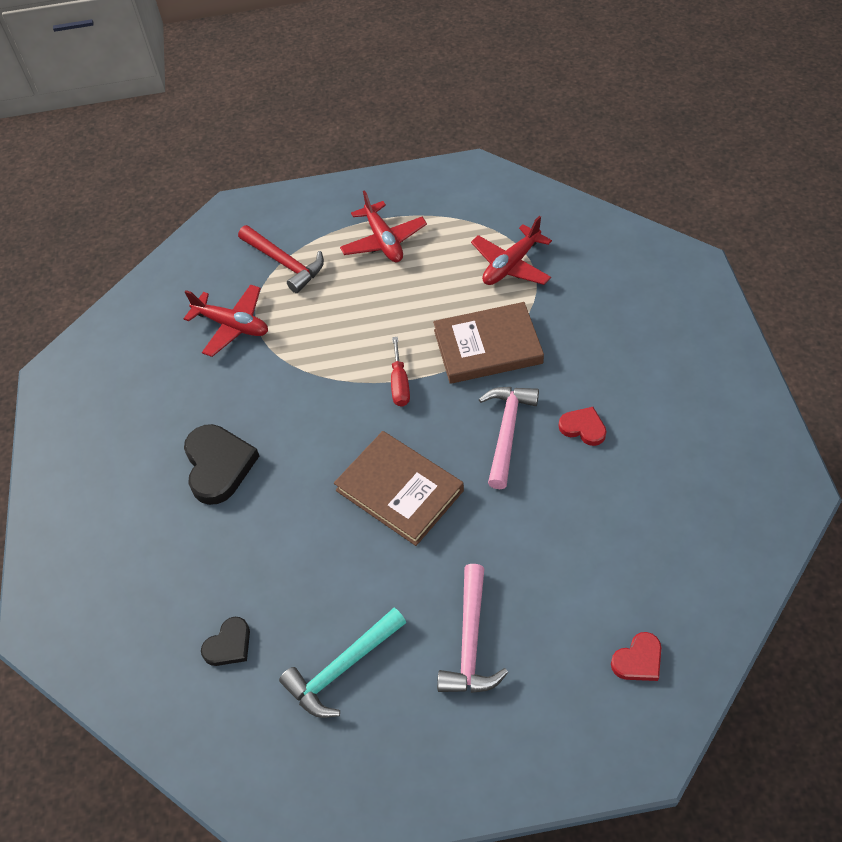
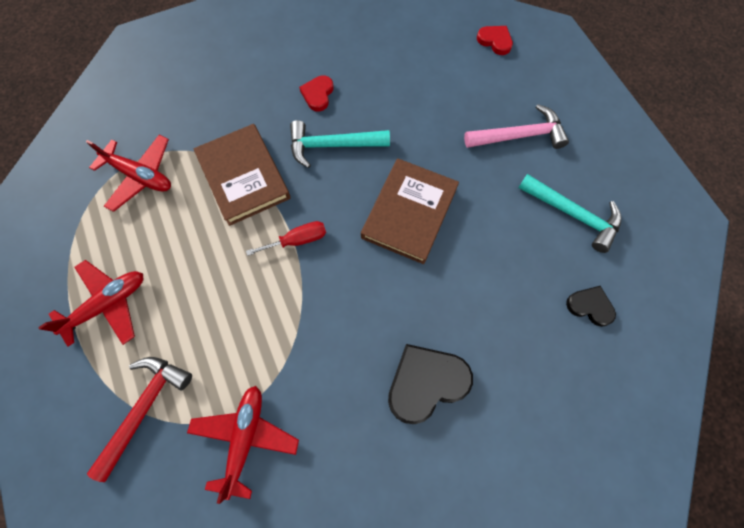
camera: 110 degrees left, 15 degrees up
pink hammer [479,387,539,489] -> turquoise hammer [290,120,390,168]

